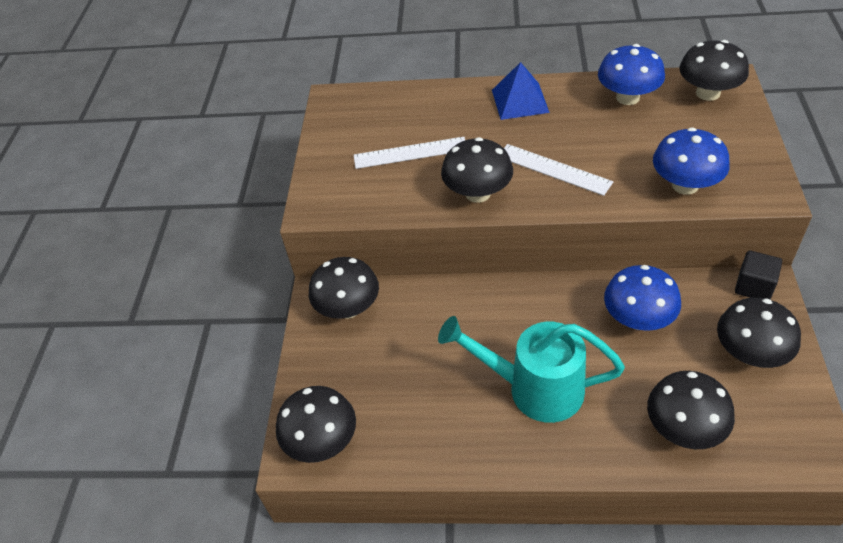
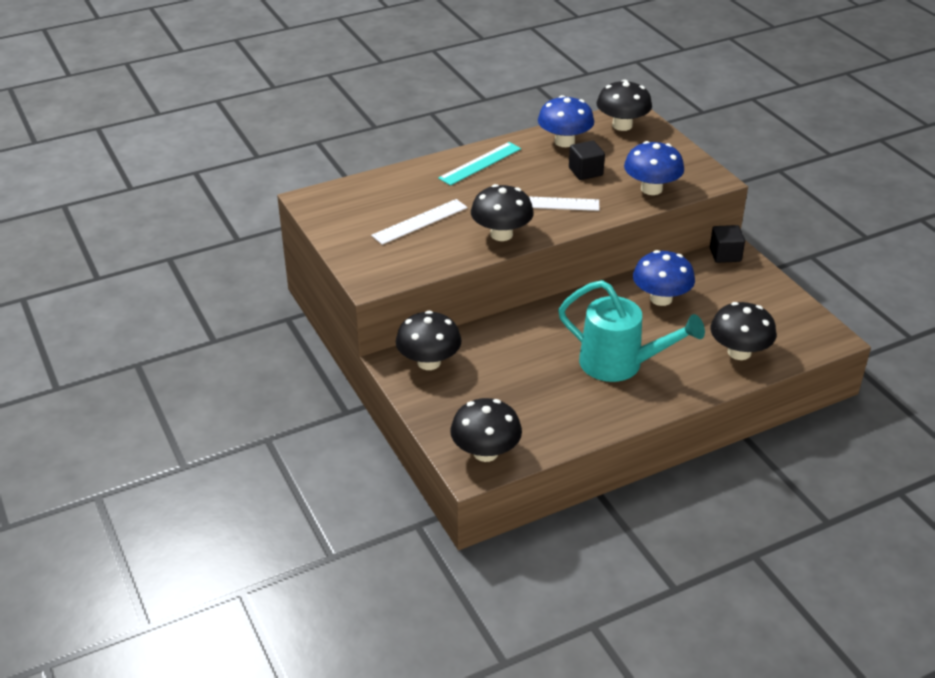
camera: 35 degrees left, 10 degrees down
turquoise watering can [438,316,625,423] -> turquoise watering can turned 135 degrees counterclockwise [558,280,705,382]
blue pyramid [492,62,550,120] -> turquoise ruler [438,142,521,186]
black mushroom [717,298,801,368] -> none
none -> black cube [569,141,605,180]

